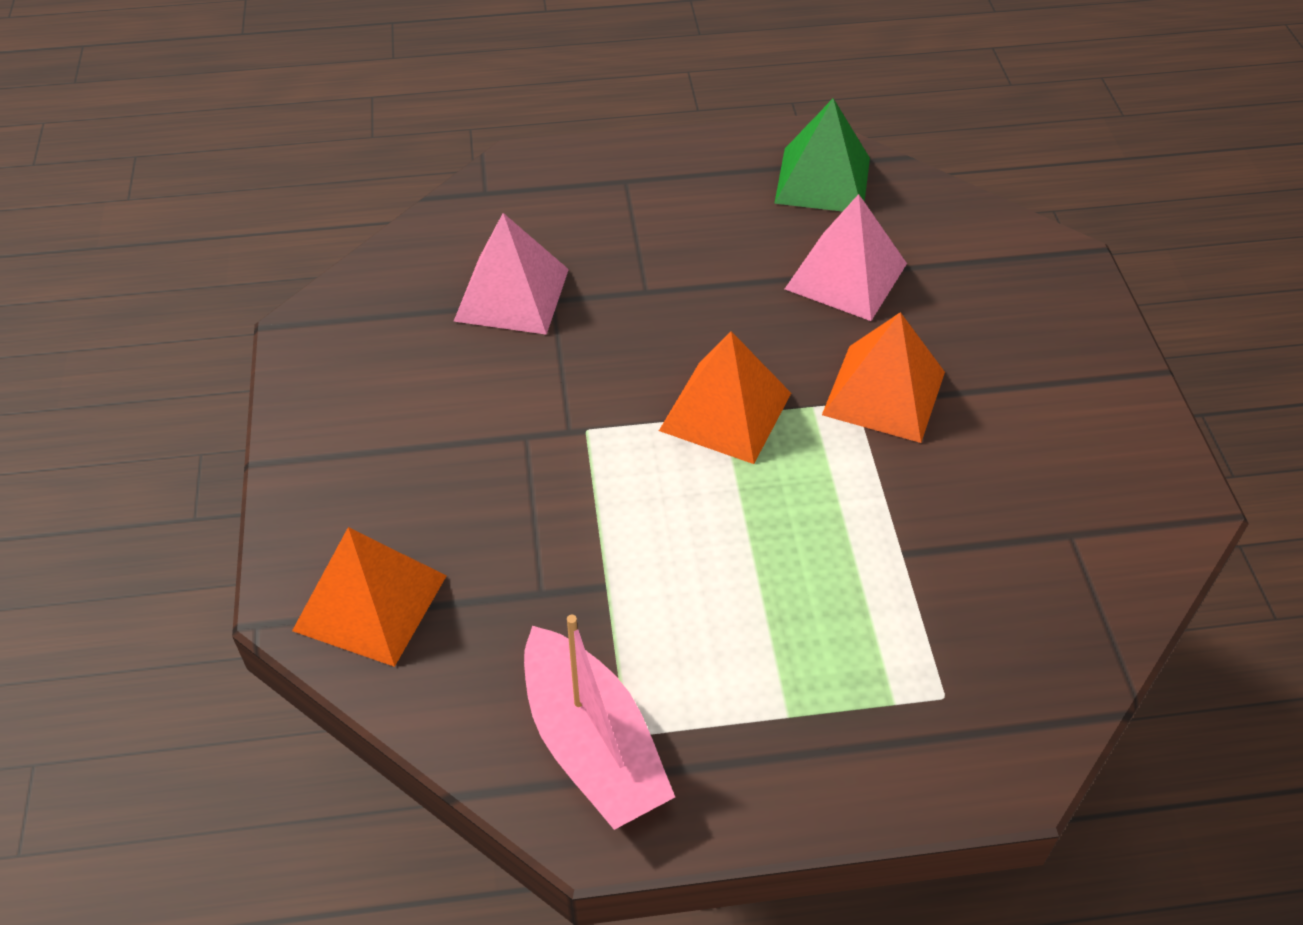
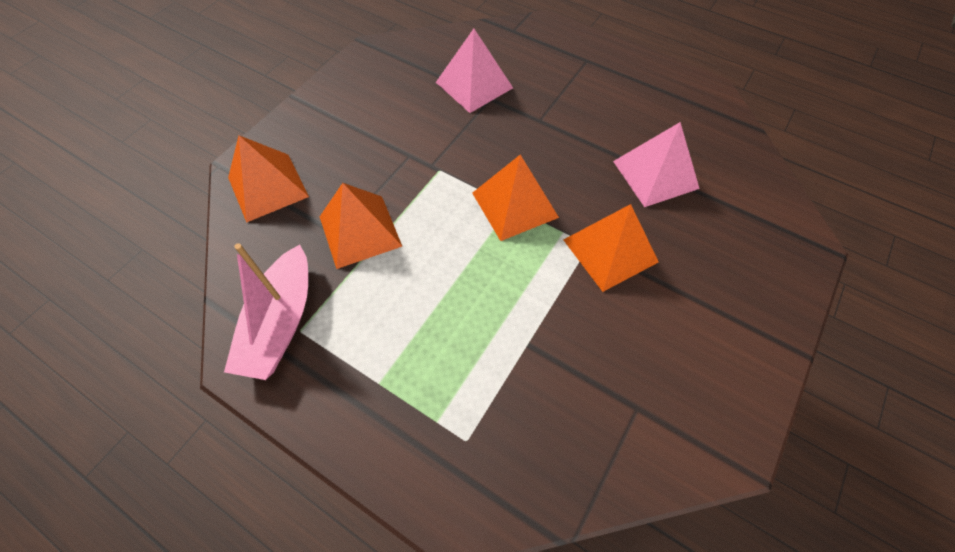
camera: 40 degrees right, 10 degrees up
green pyramid [774,98,870,212] -> none
none -> orange pyramid [320,183,402,269]

